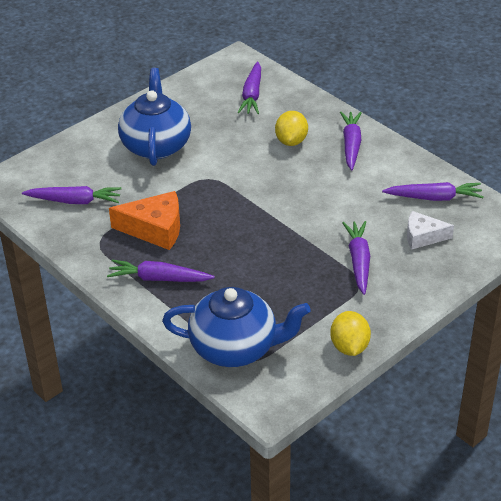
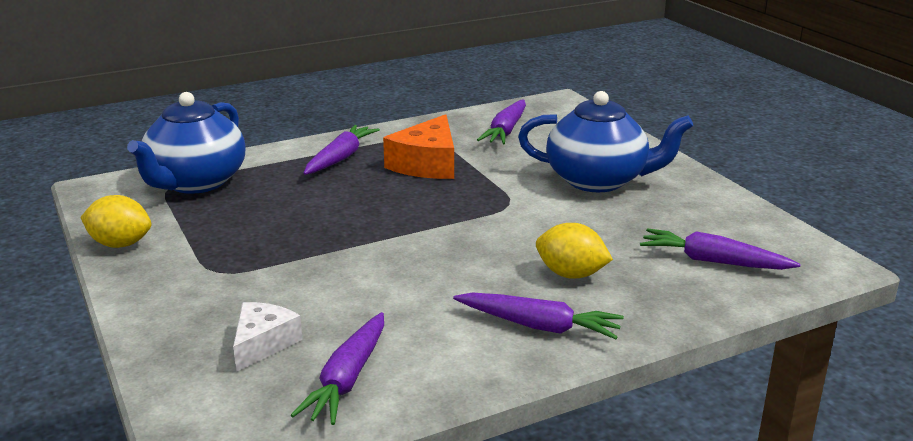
camera: 105 degrees right, 15 degrees down
purple carrot [342,221,370,295] -> none

